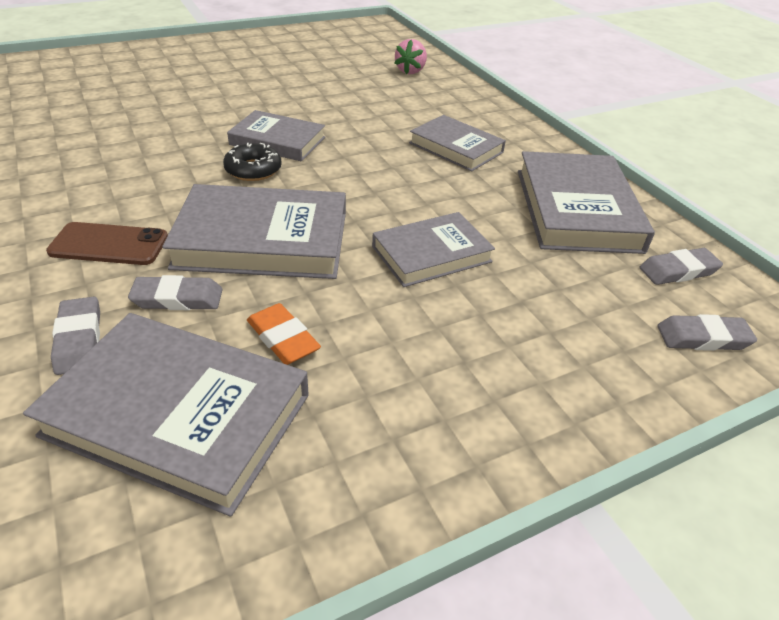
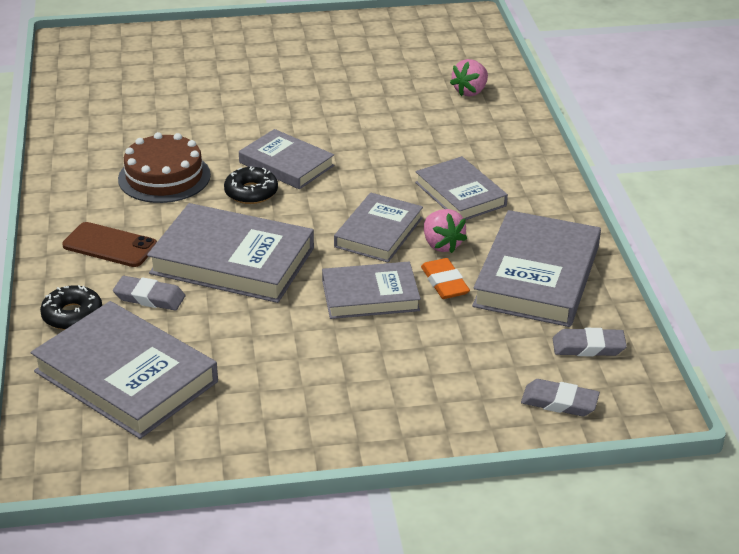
camera: 20 degrees right, 5 degrees down
grey eraser [51,297,100,375] -> black donut [40,285,102,330]
orange eraser [247,303,321,365] -> orange eraser moved to [421,258,470,299]
none -> brown cake [118,132,211,203]
none -> grey book [334,193,423,262]
none -> pink strawberry [424,209,467,253]

